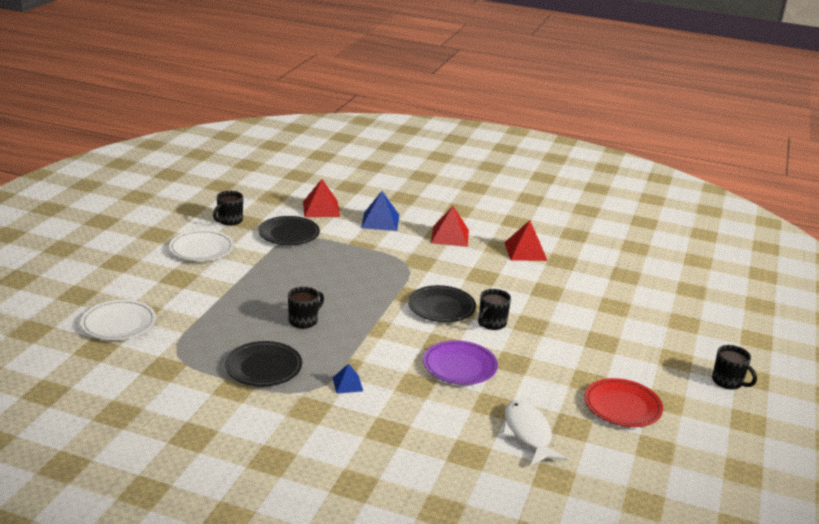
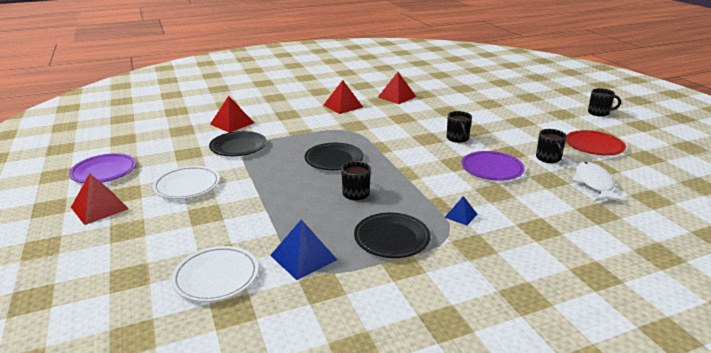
camera: 40 degrees left, 0 degrees up
black mug [213,191,243,226] -> black mug moved to [536,129,567,163]
blue pyramid [361,191,399,231] -> blue pyramid moved to [270,219,337,280]
black plate [408,285,476,322] -> black plate moved to [304,143,364,170]
white fish [502,400,567,465] -> white fish turned 60 degrees clockwise [572,162,627,202]
none -> purple plate [69,153,136,183]
none -> red pyramid [71,173,128,225]

